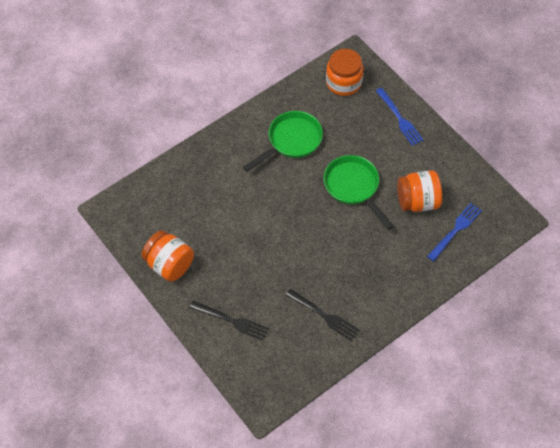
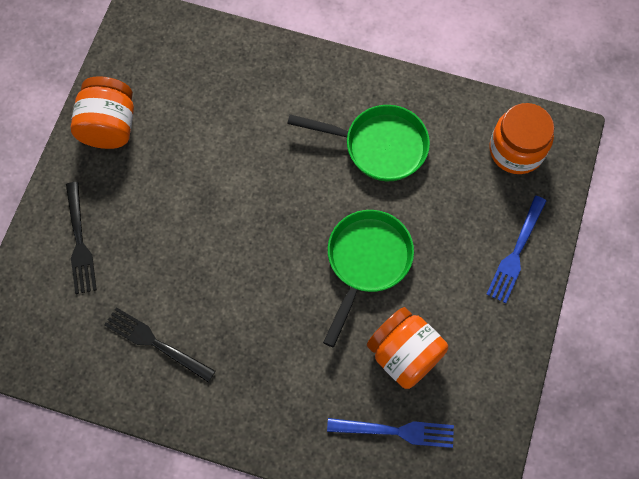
camera: 55 degrees right, 10 degrees up
black fork [286,289,359,341] -> black fork turned 120 degrees clockwise [104,307,215,382]

